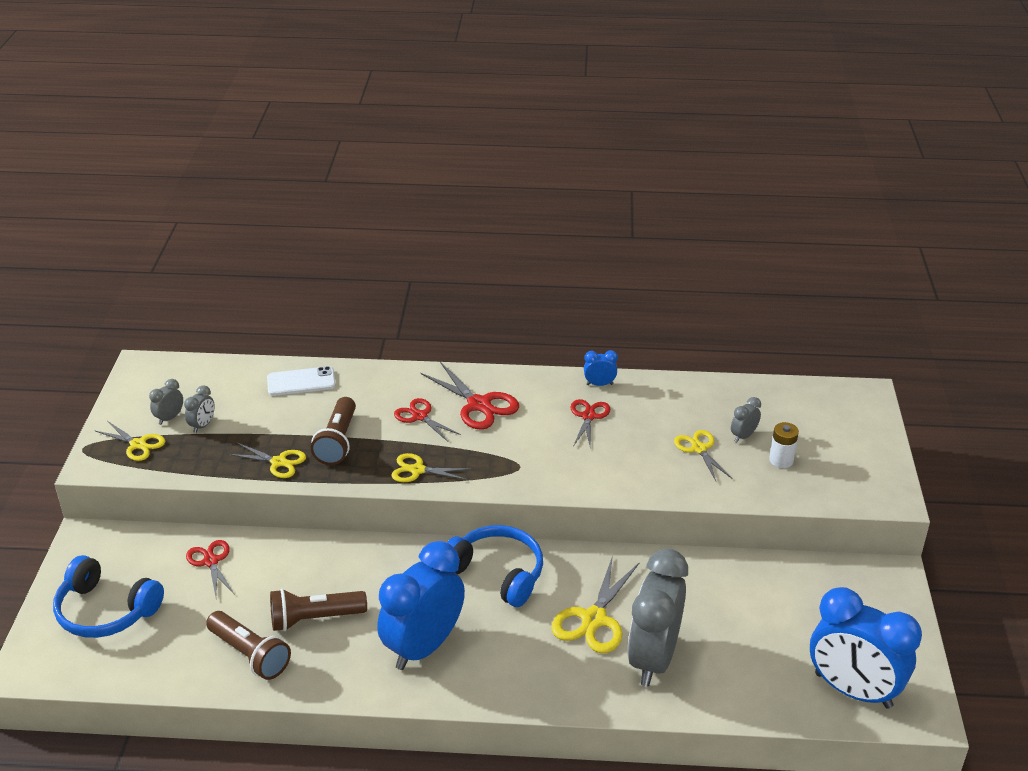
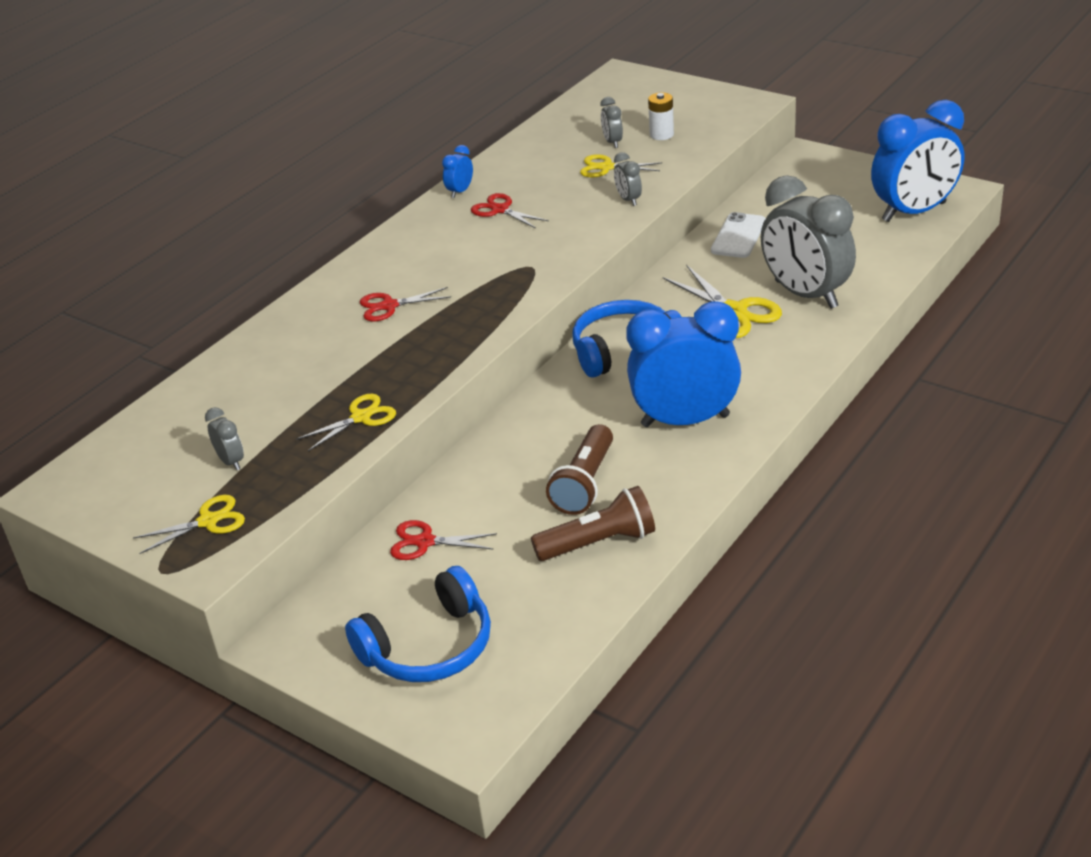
camera: 55 degrees left, 0 degrees up
grey clock [149,379,183,425] -> grey clock moved to [614,152,642,206]
white phone [267,366,336,396] -> white phone moved to [711,212,766,258]
brown flashlight [311,397,356,465] -> none
blue clock [377,541,465,670] -> blue clock turned 105 degrees clockwise [626,301,741,427]
yellow scissors [391,453,470,482] -> none
red scissors [420,362,519,430] -> none

